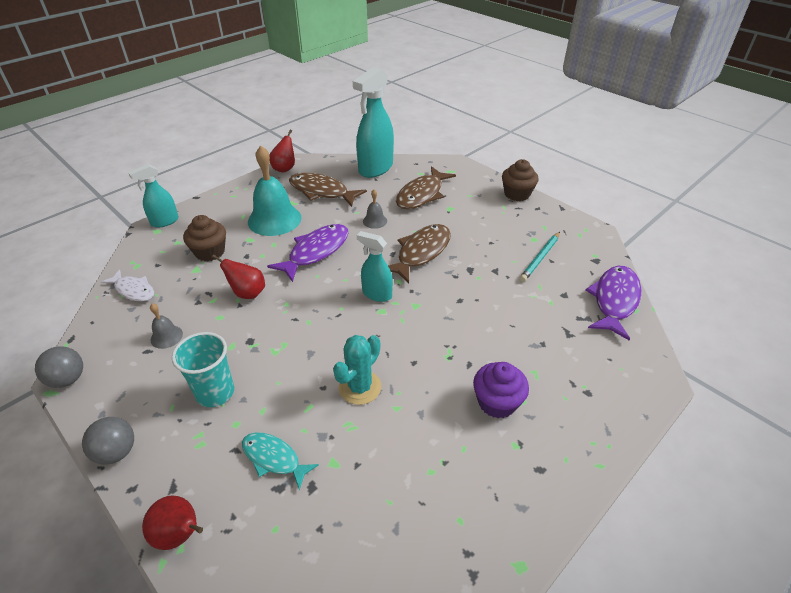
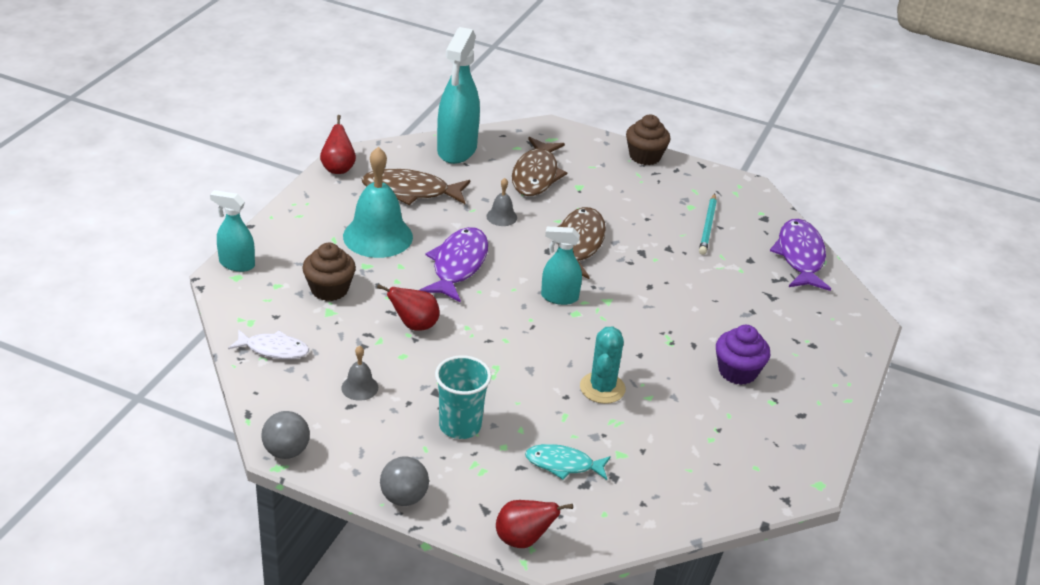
camera: 25 degrees left, 5 degrees down
turquoise spray bottle [128,164,179,228] -> turquoise spray bottle turned 75 degrees clockwise [210,190,255,272]

